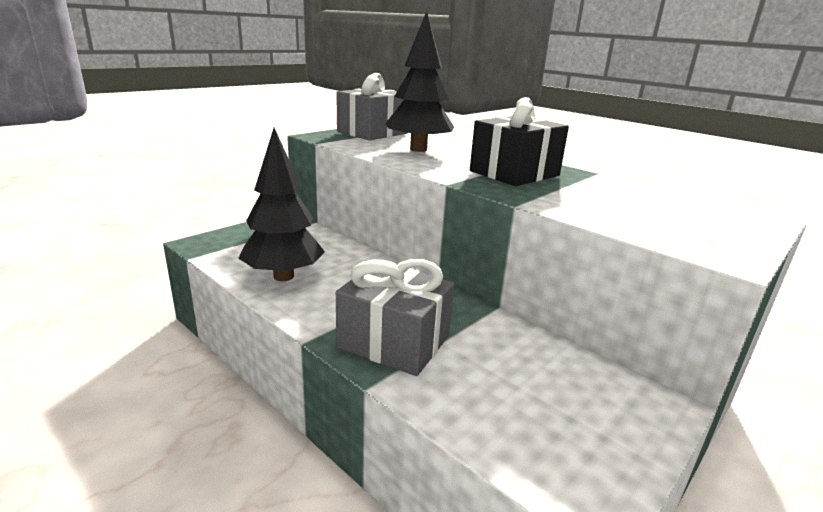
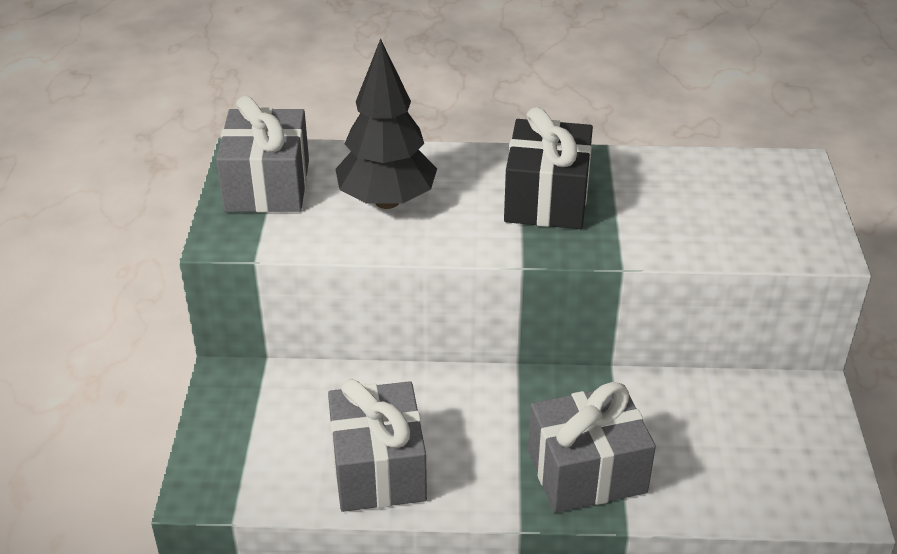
camera: 40 degrees left, 15 degrees up
black tree [238,128,325,281] -> grey gift [328,379,427,512]

